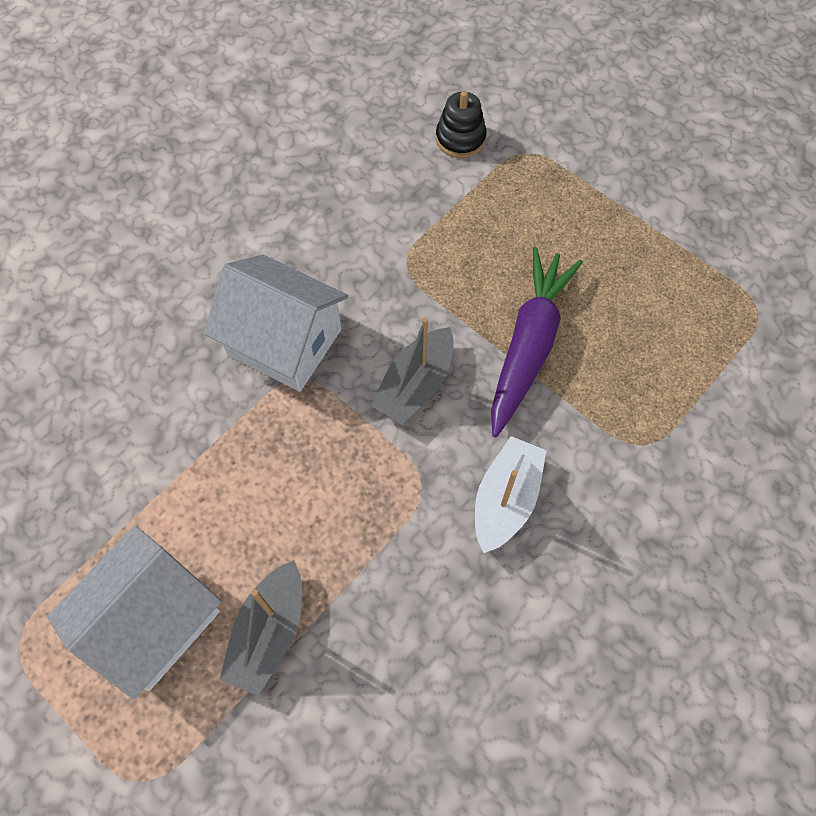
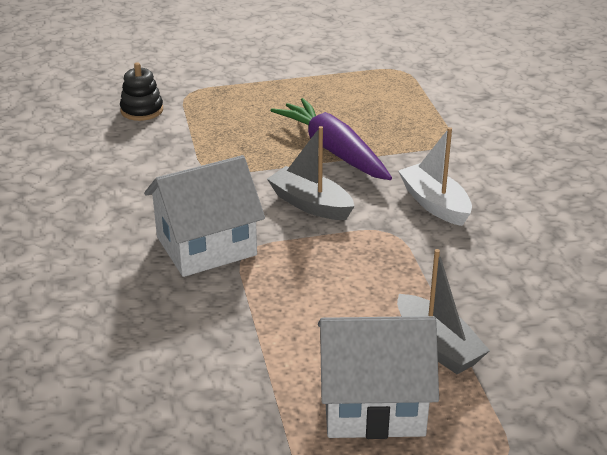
camera: 55 degrees left, 30 degrees down
white house [47,526,221,699] -> white house turned 75 degrees counterclockwise [318,316,439,439]
grey boat [371,317,454,424] -> grey boat turned 150 degrees clockwise [267,126,355,220]

